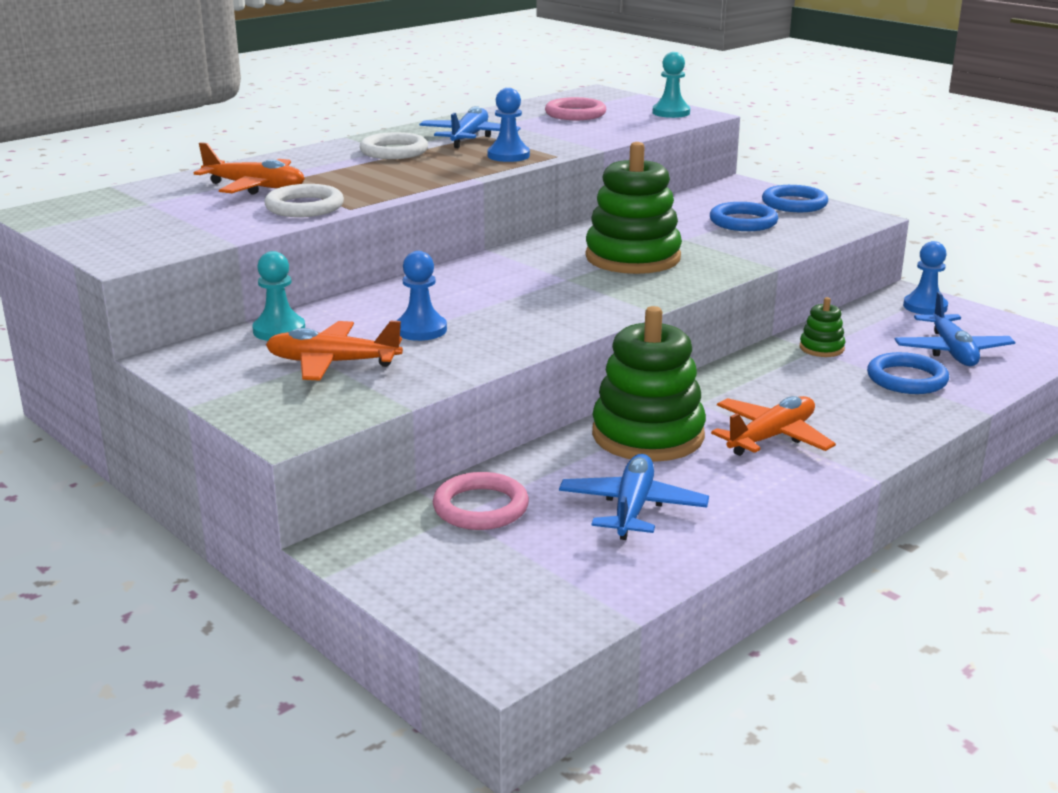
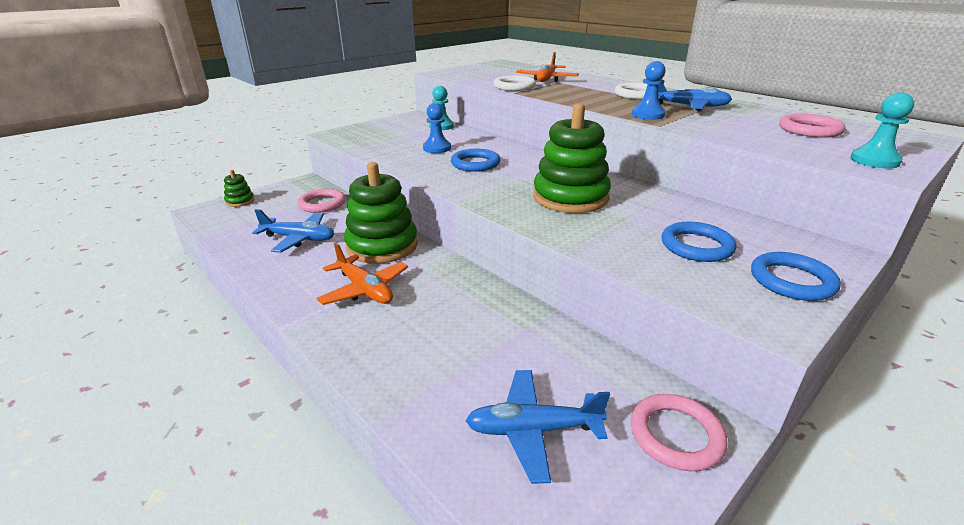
camera: 90 degrees right, 5 degrees up
orange plane [266,321,403,381] -> none
green stacking toy [800,297,845,357] -> green stacking toy moved to [224,170,255,207]
blue ring [867,352,949,394] -> blue ring moved to [451,149,500,172]
blue pawn [903,241,948,315] -> pink ring [631,394,728,471]

